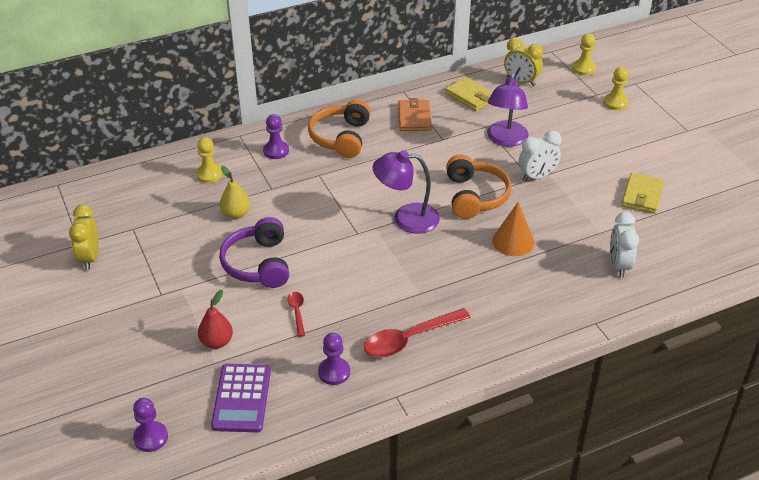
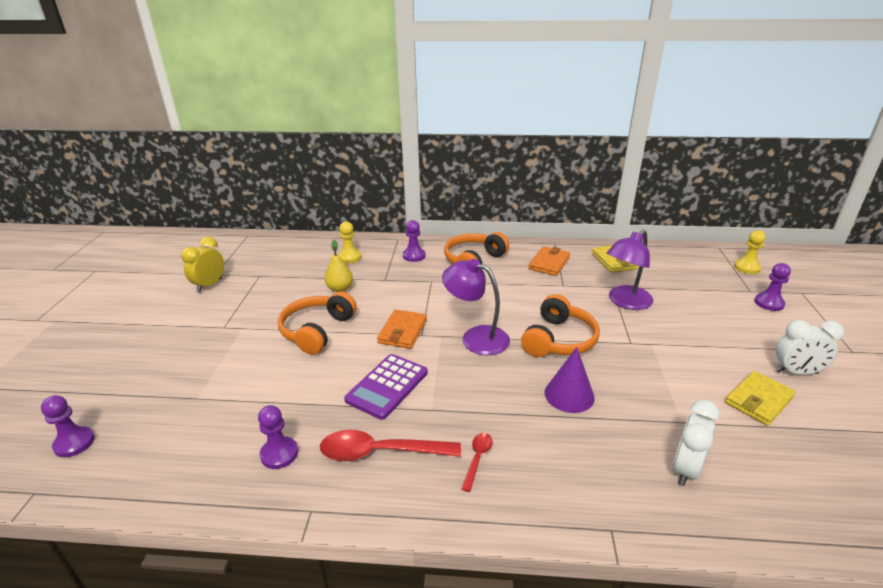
camera: 30 degrees right, 10 degrees down
red pear [198,290,233,349] -> none
purple calculator [211,364,271,432] -> purple calculator moved to [344,354,428,420]
purple headphones [219,217,289,288] -> orange headphones [278,291,357,355]
red spoon [287,292,305,337] -> red spoon moved to [461,433,493,492]
orange cone [492,202,535,256] -> purple cone [545,347,595,413]
yellow clock [504,37,543,86] -> none
white clock [519,130,561,181] -> white clock moved to [776,320,844,375]
yellow pawn [603,67,628,110] -> purple pawn [755,263,791,311]
none -> orange wallet [377,309,427,349]

